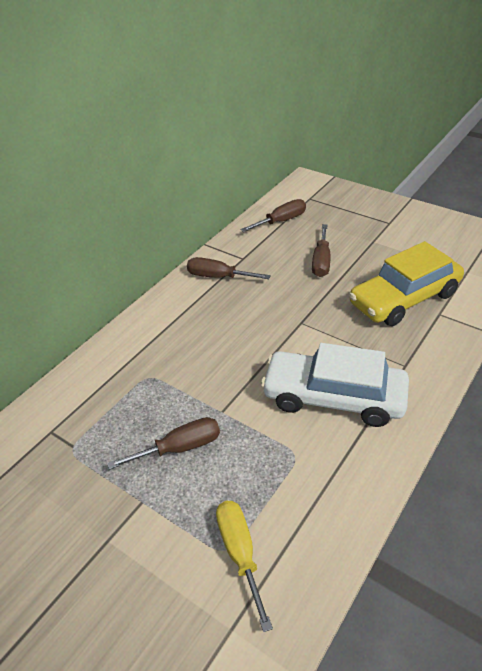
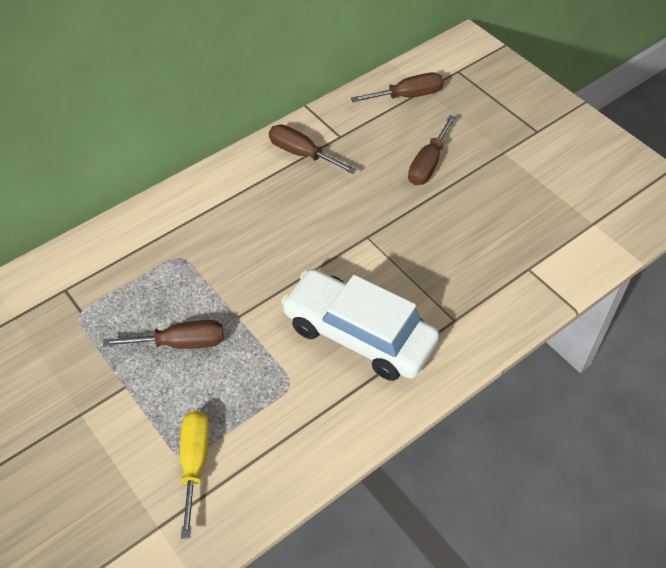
camera: 15 degrees right, 10 degrees up
yellow car [349,241,464,326] -> none

